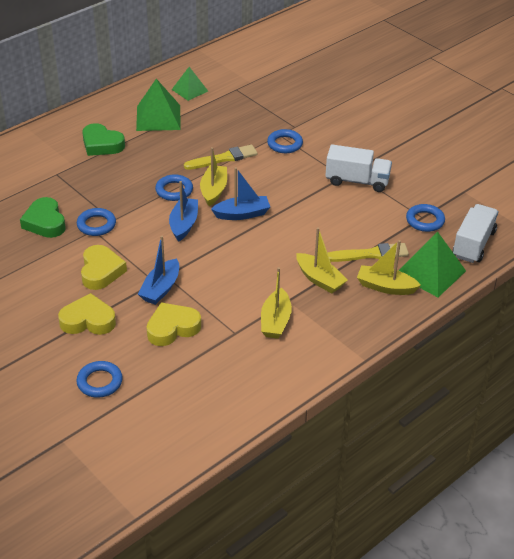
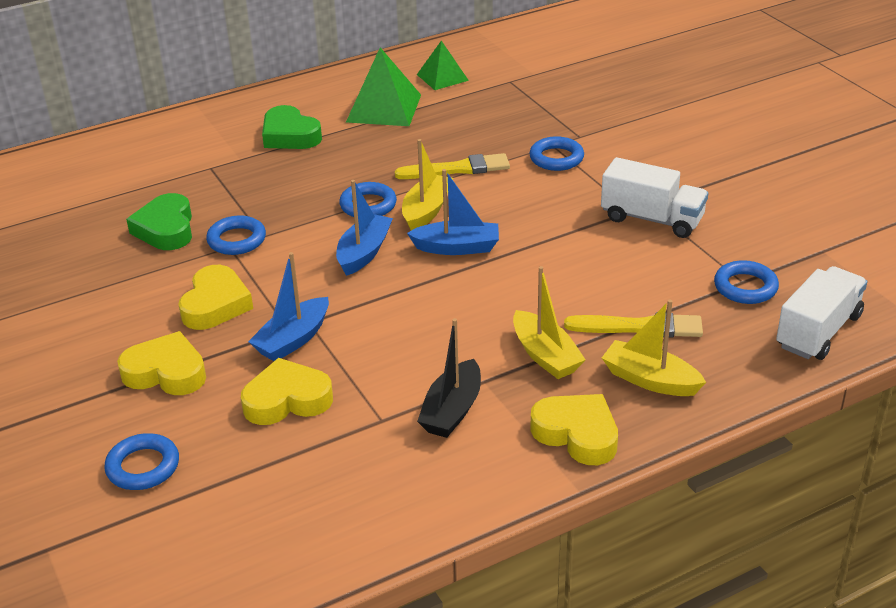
camera: 15 degrees right, 5 degrees down
yellow boat [261,267,292,339] -> black boat [417,318,481,438]
green pyramid [399,231,466,297] -> none
none -> yellow heart [530,394,618,465]

